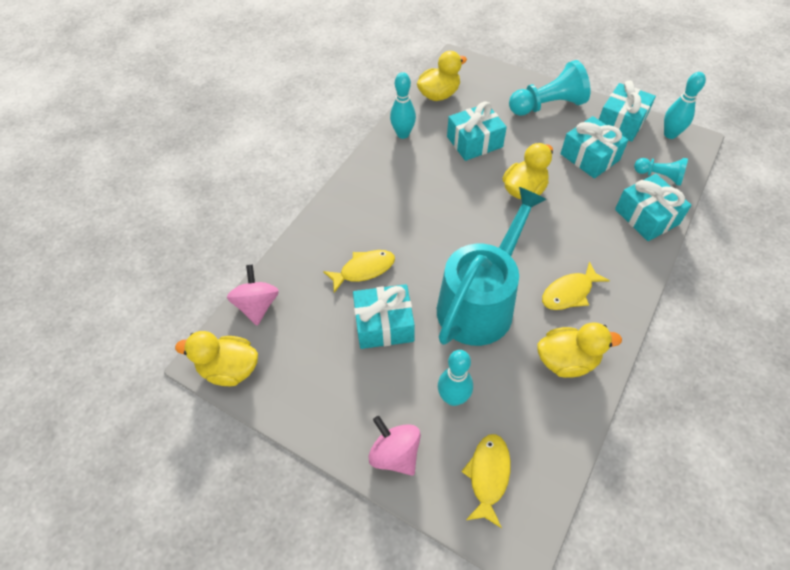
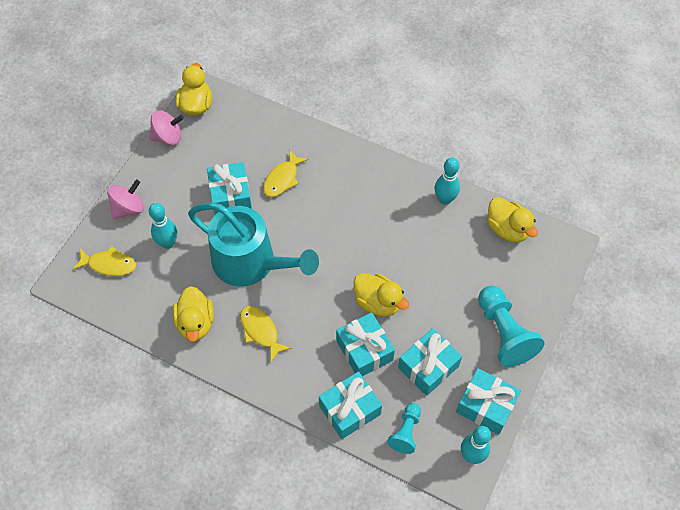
camera: 85 degrees right, 5 degrees up
pink spinning top [227,265,279,326] -> pink spinning top moved to [149,110,184,145]
yellow fish [323,250,395,293] -> yellow fish turned 60 degrees clockwise [263,150,308,197]
turquoise gift [447,101,507,161] -> turquoise gift moved to [336,312,395,376]

